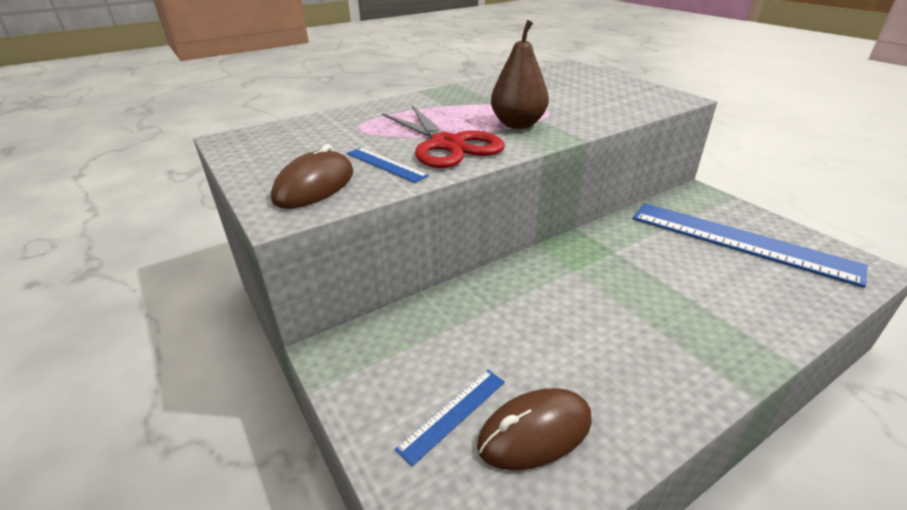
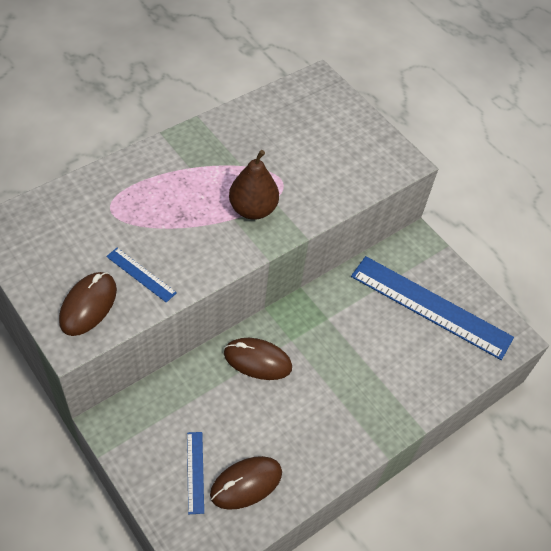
camera: 10 degrees left, 20 degrees up
red scissors [382,106,505,168] -> none
blue ruler [395,370,505,466] -> blue ruler turned 45 degrees counterclockwise [187,432,204,514]
none -> brown mouse [224,338,292,380]

